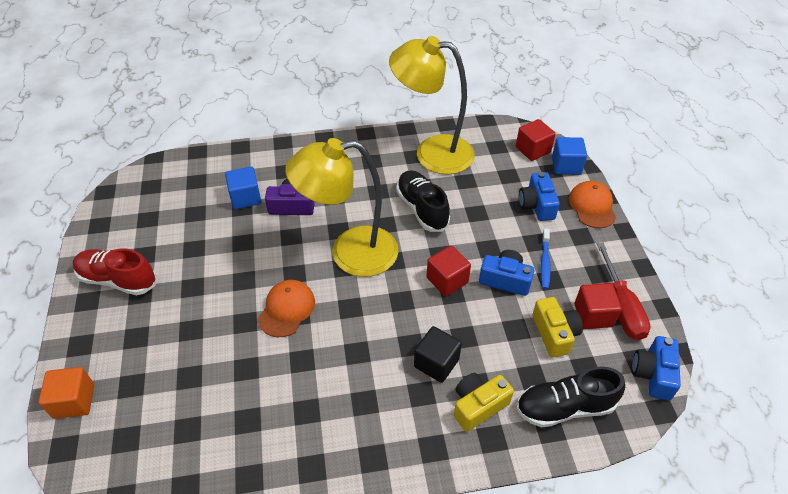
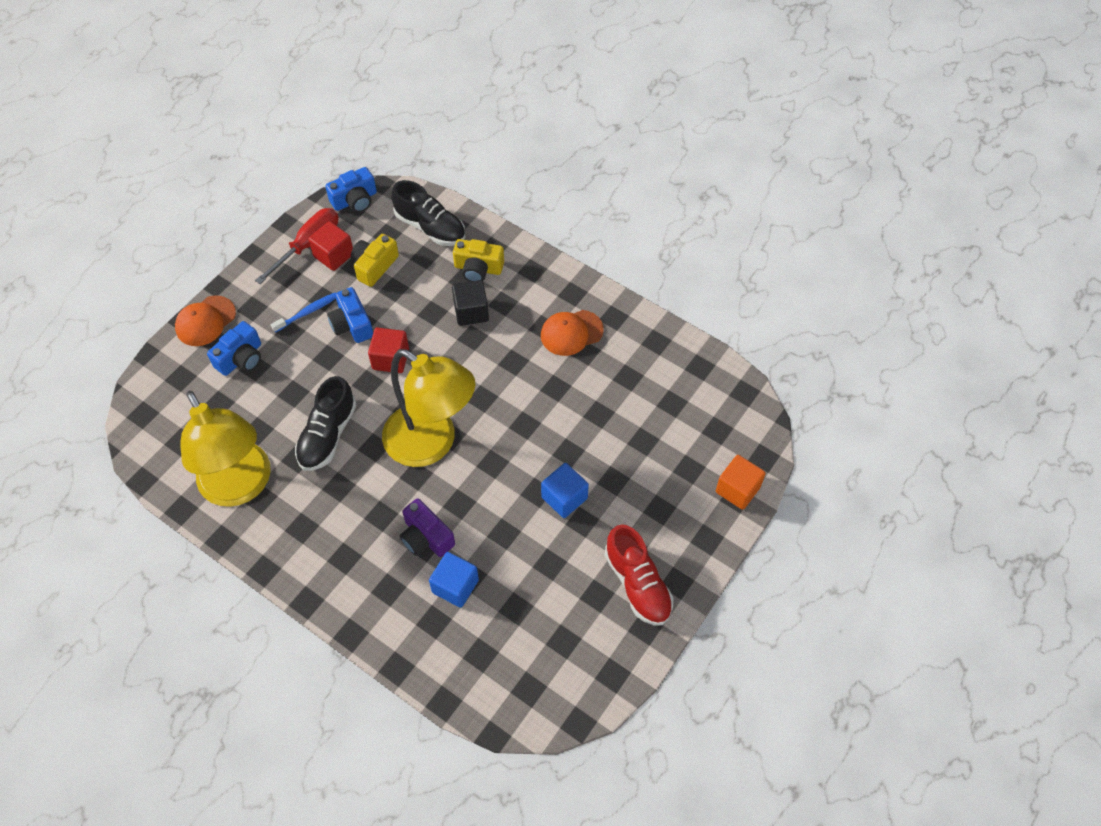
camera: 135 degrees left, 10 degrees up
orange cap [258,280,315,337] -> orange cap moved to [541,310,604,356]
red cube [516,119,556,161] -> none
blue cube [552,137,587,175] -> blue cube moved to [541,463,589,518]

